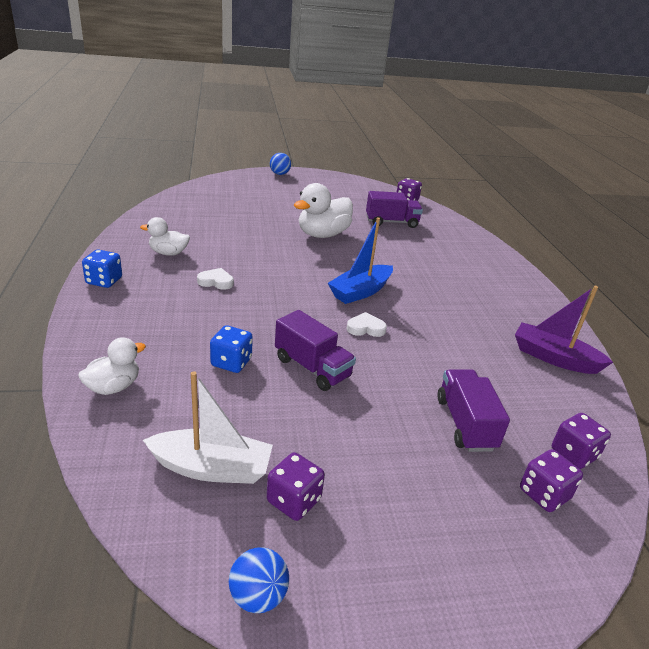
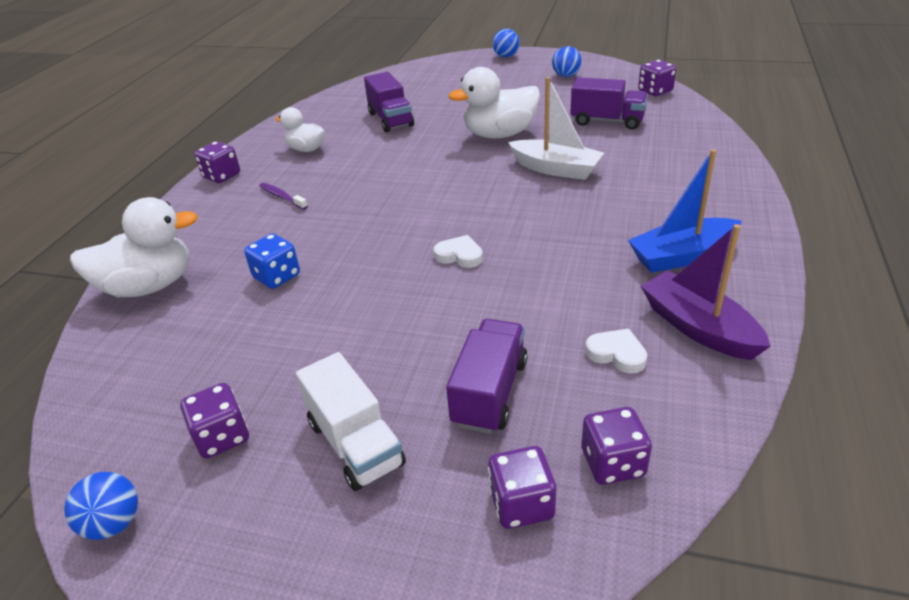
camera: 30 degrees right, 5 degrees up
white duck [78,337,146,395] -> white duck [70,197,198,297], size x1.68
blue dice [82,249,122,288] -> purple dice [194,141,240,183]
white boat [143,371,273,484] -> white boat moved to [508,77,604,180]
white heart [197,268,234,290] -> white heart moved to [585,329,647,373]
purple truck [275,310,356,391] -> purple truck moved to [364,72,414,132]
blue boat [328,217,393,304] -> blue boat moved to [628,149,742,273]
none -> purple toothbrush [259,183,308,210]
none -> white truck [296,352,406,491]
none -> blue ball [552,46,582,77]

